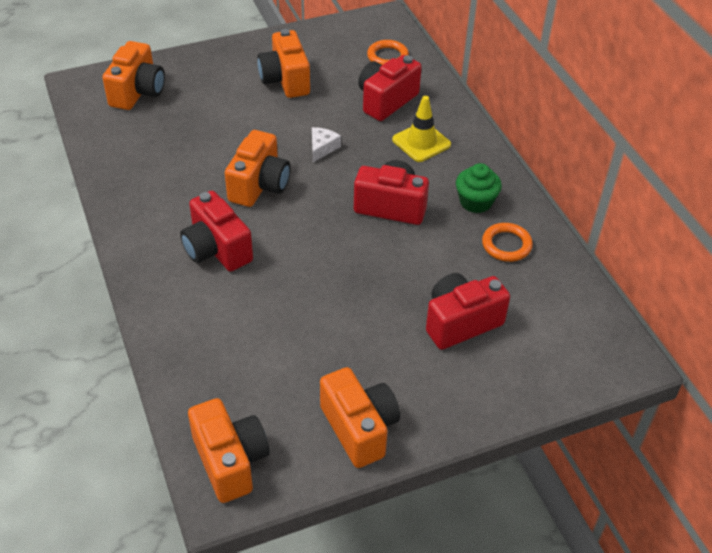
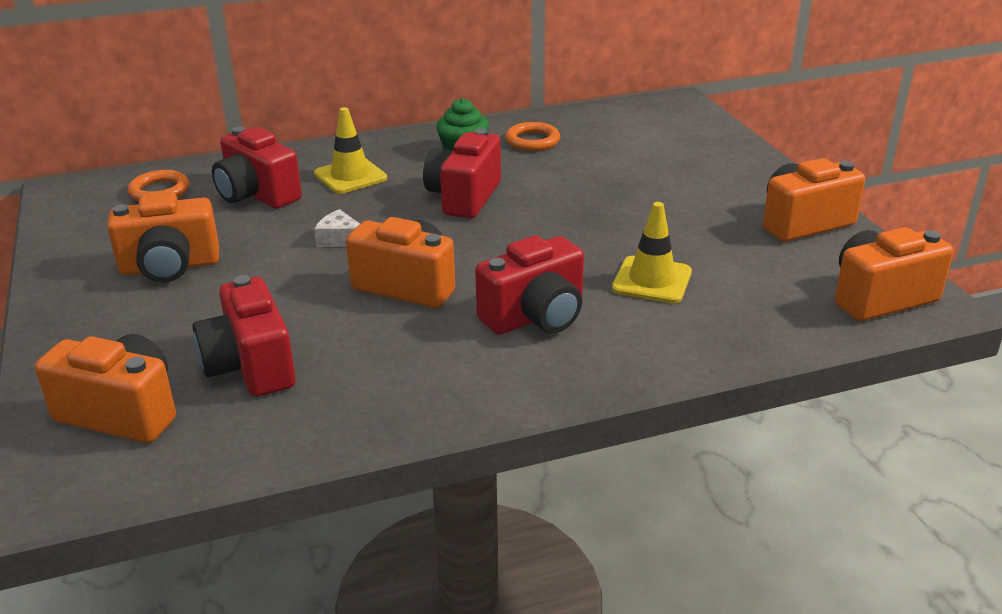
camera: 85 degrees left, 15 degrees down
red camera [426,273,510,350] -> red camera moved to [193,275,296,397]
none -> yellow traffic cone [612,202,692,303]

